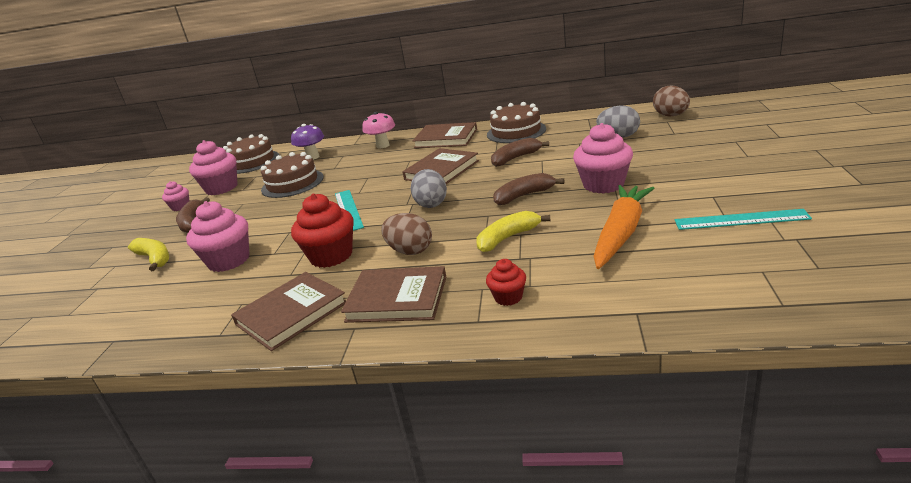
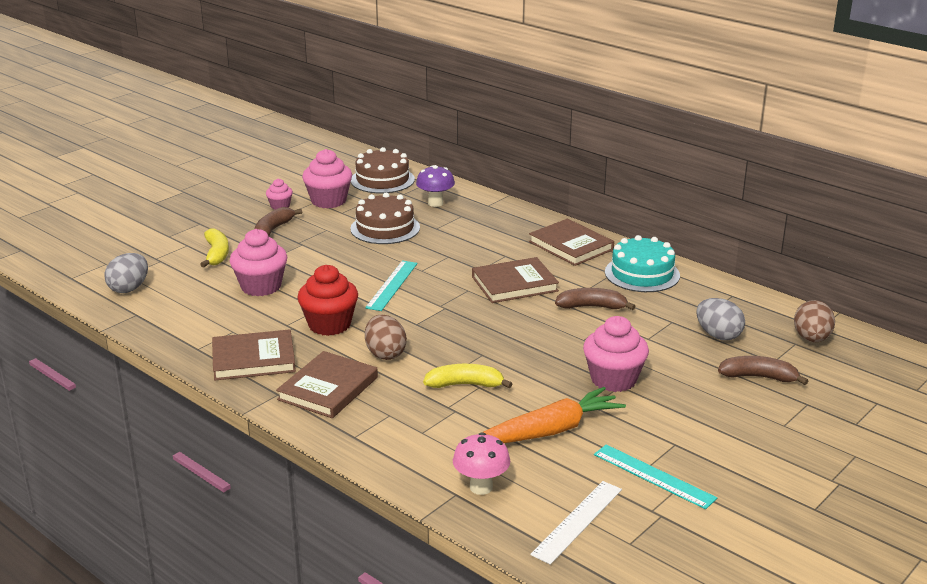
camera: 30 degrees right, 0 degrees up
brown book [341,266,447,323] -> brown book turned 75 degrees clockwise [276,351,378,418]
pink mushroom [362,112,395,148] -> pink mushroom moved to [453,432,510,495]
grey egg [411,169,447,208] -> grey egg moved to [104,253,148,293]
red cupcake [486,259,526,306] -> none
brown cake [487,102,546,143] -> turquoise cake [605,235,680,292]
brown banana [493,173,564,205] -> brown banana moved to [718,356,808,385]
none -> white ruler [530,481,622,565]

